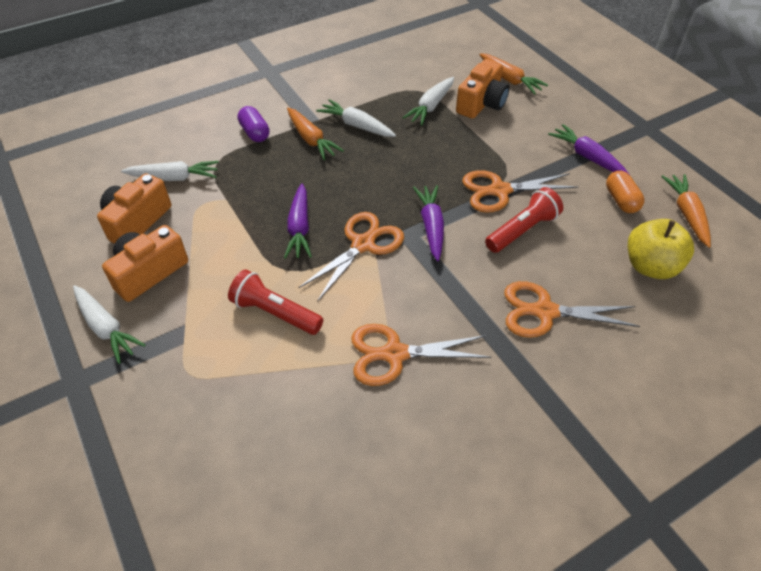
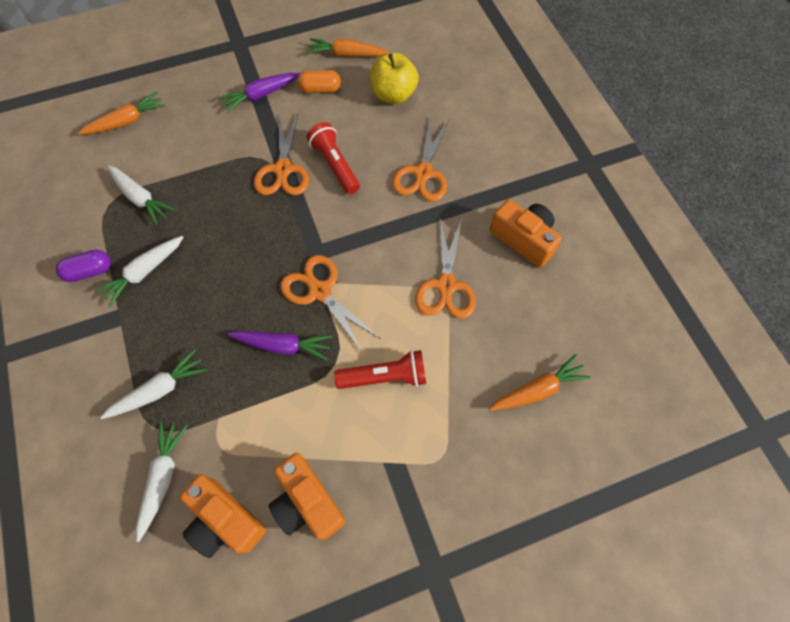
camera: 80 degrees left, 15 degrees up
white carrot [73,285,146,364] -> white carrot moved to [100,349,207,419]
red flashlight [228,270,323,335] -> red flashlight turned 135 degrees counterclockwise [334,350,426,389]
purple capsule [238,106,269,142] -> purple capsule moved to [56,250,111,282]
orange carrot [287,108,344,160] -> orange carrot moved to [489,354,591,411]
purple carrot [413,185,444,261] -> none
orange camera [456,59,509,119] -> orange camera moved to [490,200,562,268]

